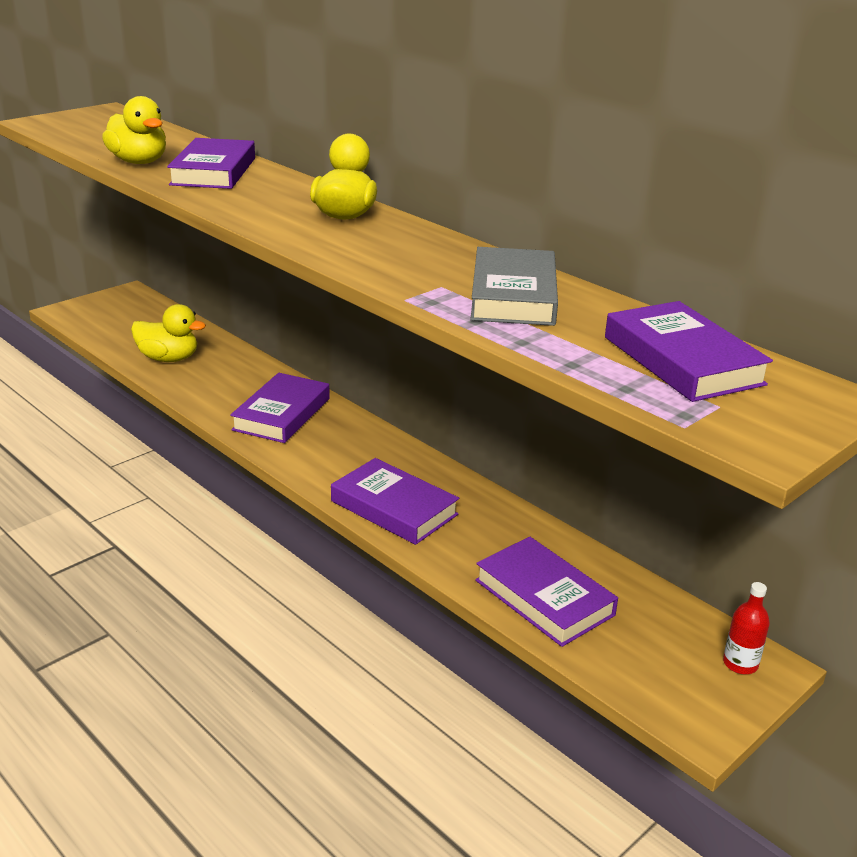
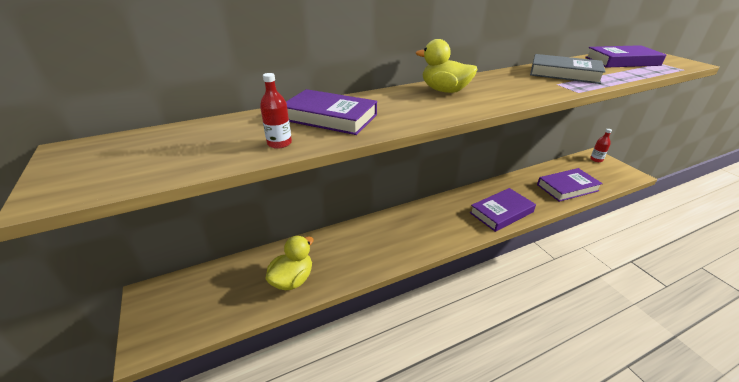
camera: 70 degrees left, 5 degrees up
yellow duck [102,96,166,164] -> red bottle [260,73,292,149]
purple book [230,373,330,443] -> none

